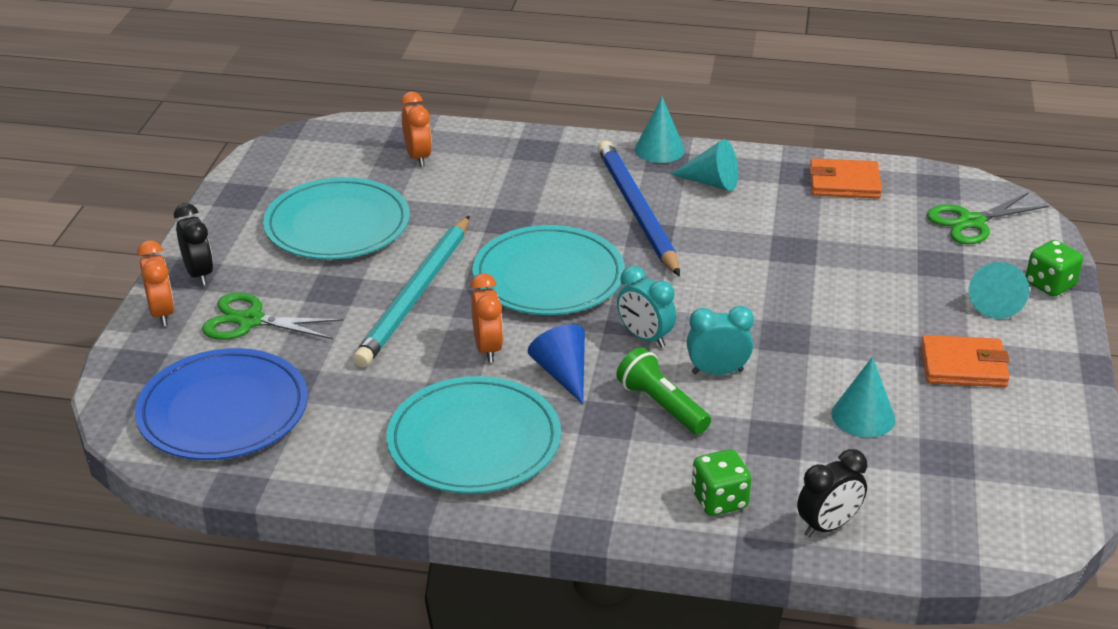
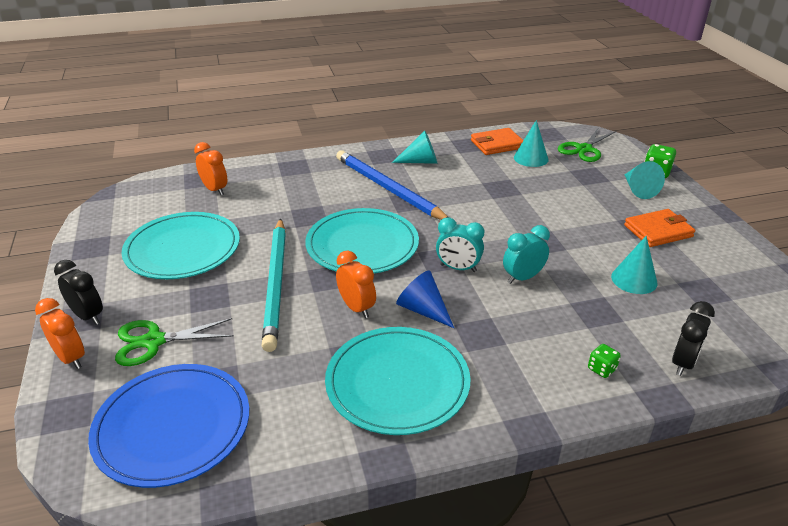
camera: 25 degrees left, 0 degrees up
green flashlight [616,347,711,434] -> none
turquoise cone [635,97,685,163] -> turquoise cone moved to [514,120,549,167]
green dice [691,449,751,516] -> green dice [588,344,621,378], size x0.63

